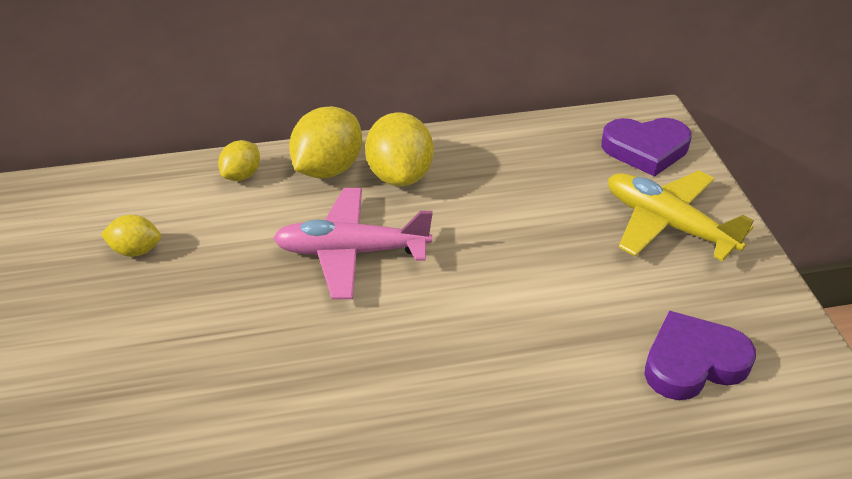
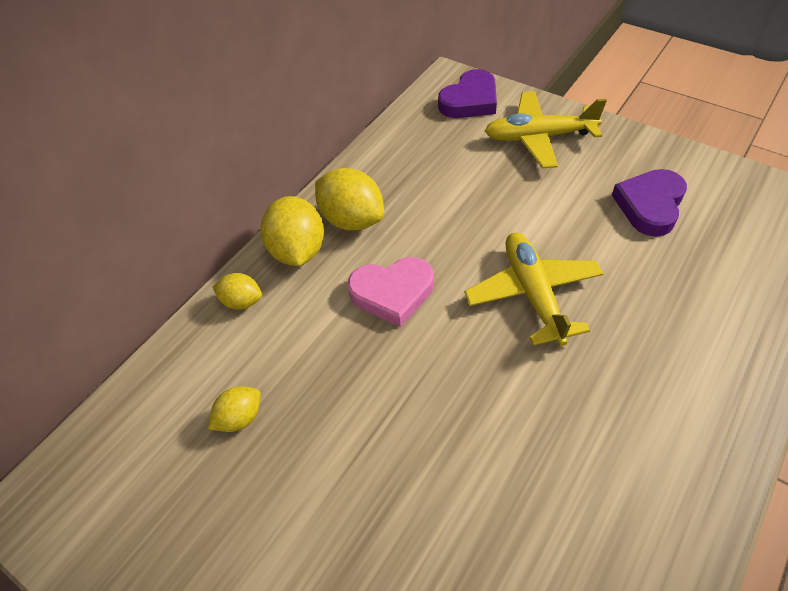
camera: 40 degrees left, 10 degrees up
yellow lemon [218,140,260,181] -> yellow lemon turned 60 degrees counterclockwise [213,273,262,310]
pink plane [273,188,433,299] -> pink heart [348,257,434,327]
none -> yellow plane [464,233,604,346]

